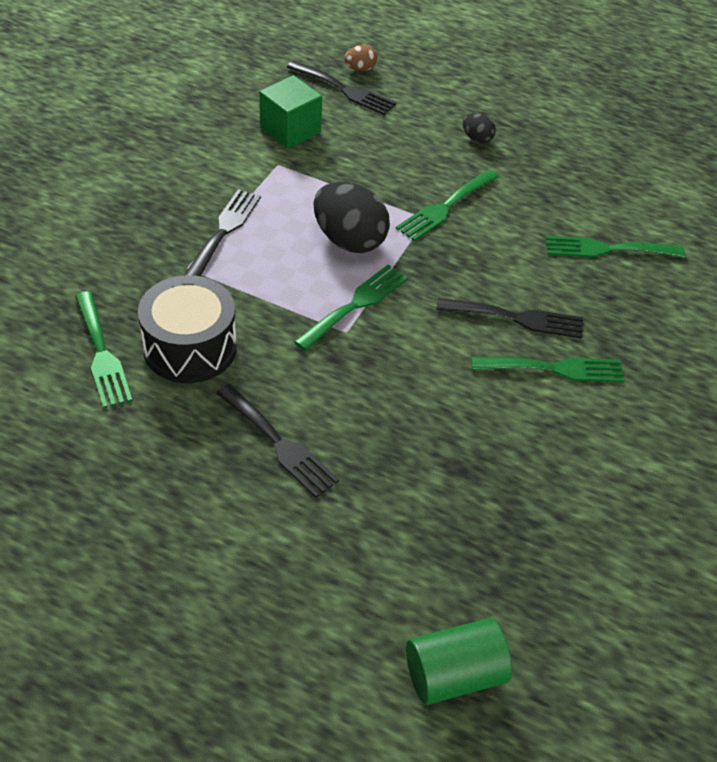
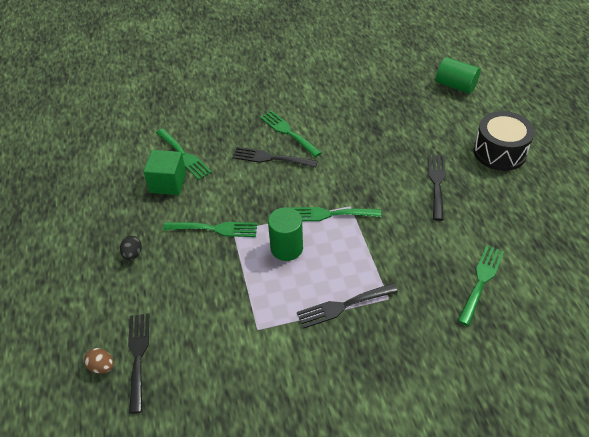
camera: 125 degrees left, 0 degrees up
black drum [138,275,237,383] -> black drum moved to [474,111,535,171]
green cube [259,75,322,149] -> green cube moved to [143,150,187,195]
black egg [314,182,390,253] -> green cylinder [268,207,303,261]
black fork [436,298,583,339] -> black fork turned 45 degrees counterclockwise [232,147,318,168]

